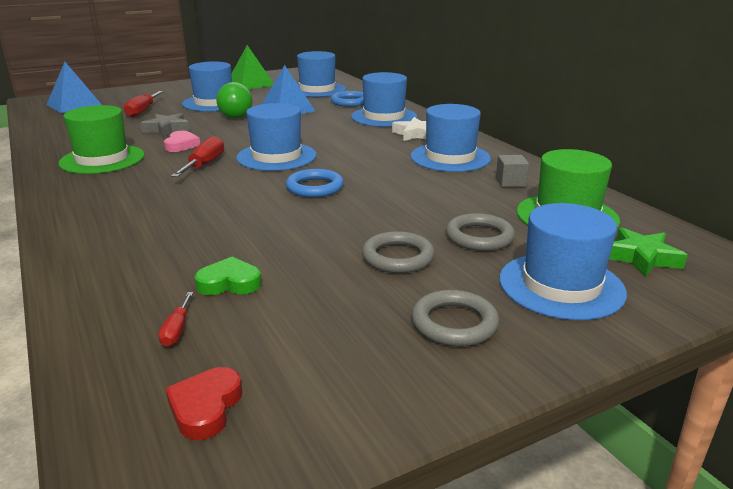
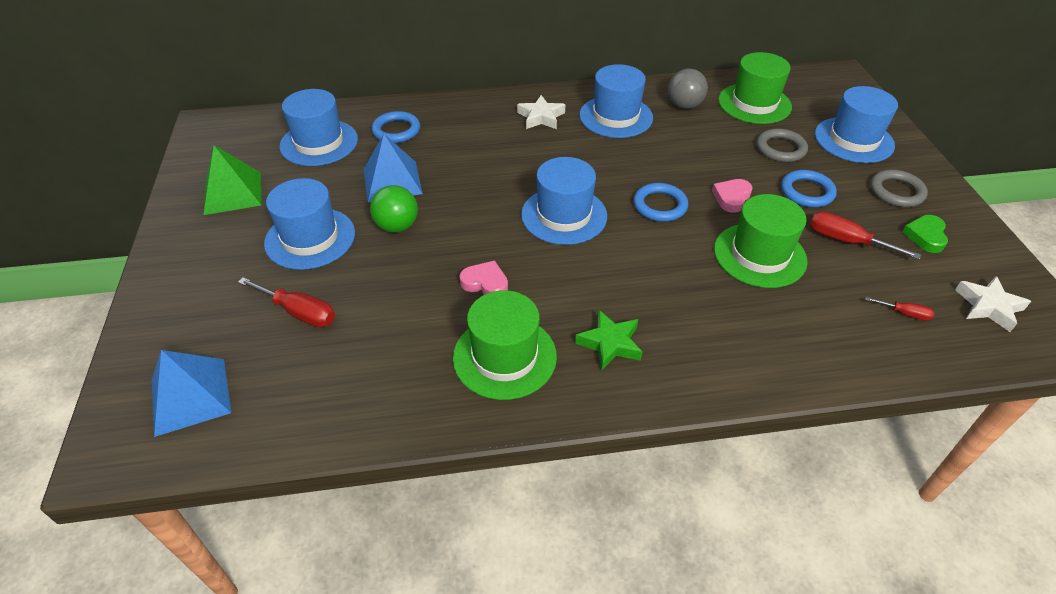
camera: 70 degrees left, 20 degrees up
grey star [140,113,190,137] -> none
red heart [166,367,242,440] -> white star [955,276,1031,332]
red screwdriver [171,136,224,177] -> red screwdriver moved to [810,211,921,260]
green heart [195,257,262,295] -> green heart moved to [902,215,948,253]
blue hat [351,72,417,127] -> none
grey ring [362,231,435,273] -> blue ring [781,170,837,207]
grey cube [496,155,529,187] -> grey ball [668,69,708,109]
green star [609,227,688,277] -> green star moved to [575,310,642,371]
none -> pink heart [712,179,753,213]
none -> green hat [714,194,808,288]

